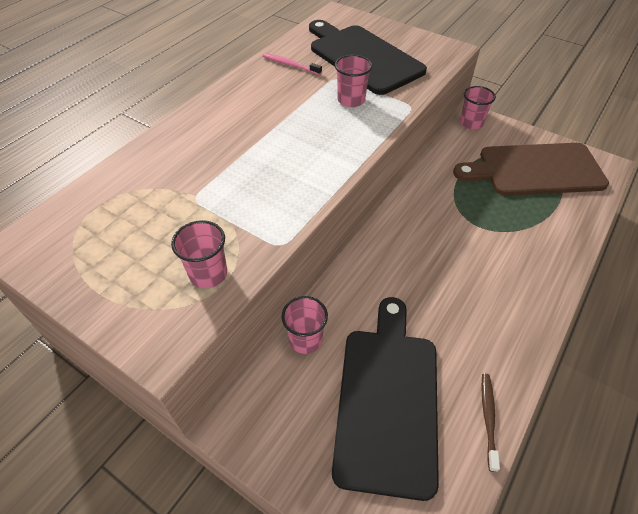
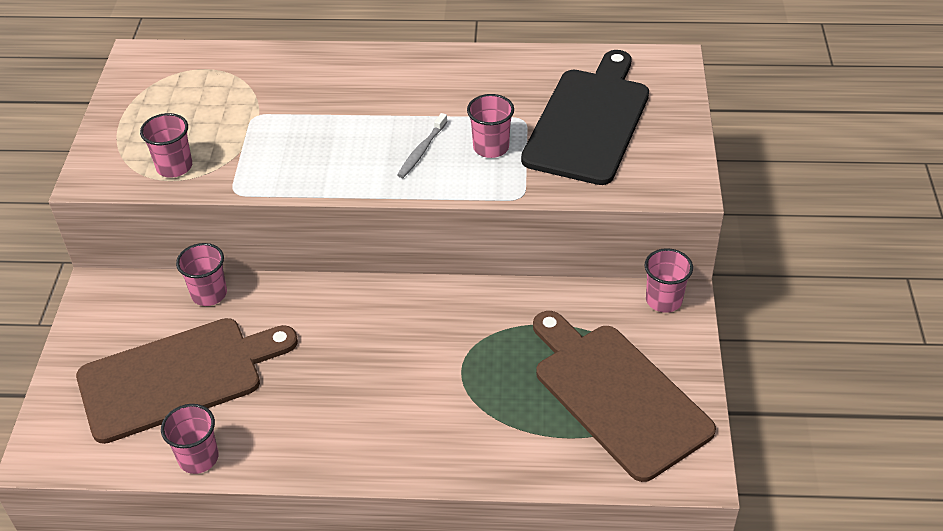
camera: 60 degrees right, 5 degrees down
pink toothbrush [263,53,322,75] -> none
black cutting board [332,297,439,501] -> brown cutting board [76,318,298,444]
brown toothbrush [481,374,500,472] -> pink cup [161,404,219,474]
none -> grey toothbrush [397,113,448,178]

